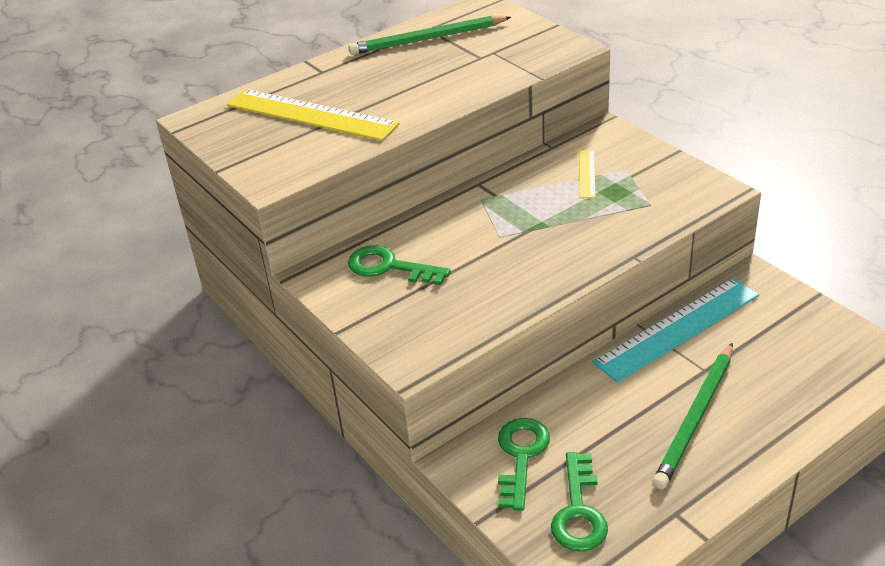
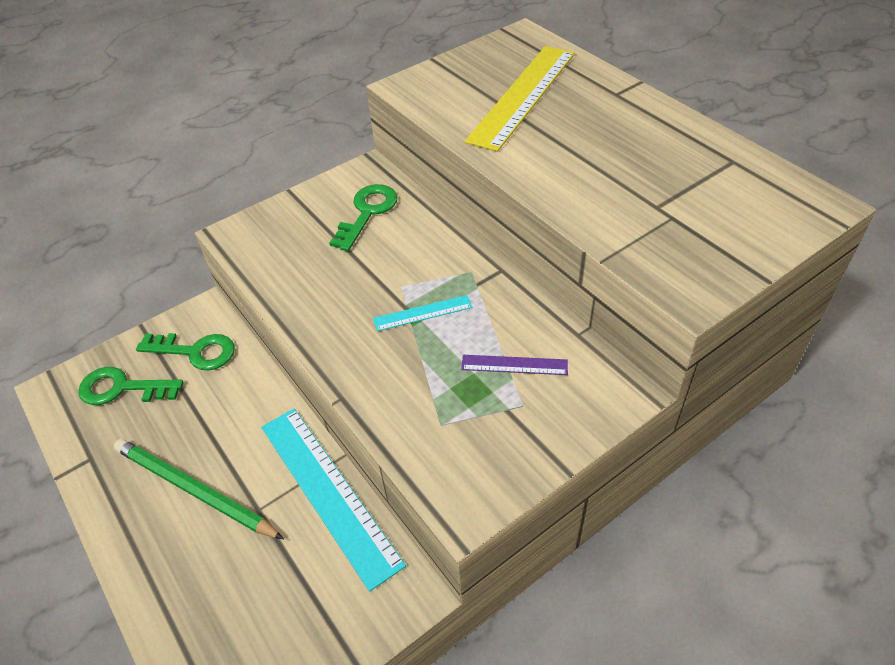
camera: 90 degrees right, 10 degrees up
green pencil [348,16,511,55] -> none
yellow ruler [579,150,595,198] -> purple ruler [461,355,568,375]
none -> turquoise ruler [373,295,472,331]

